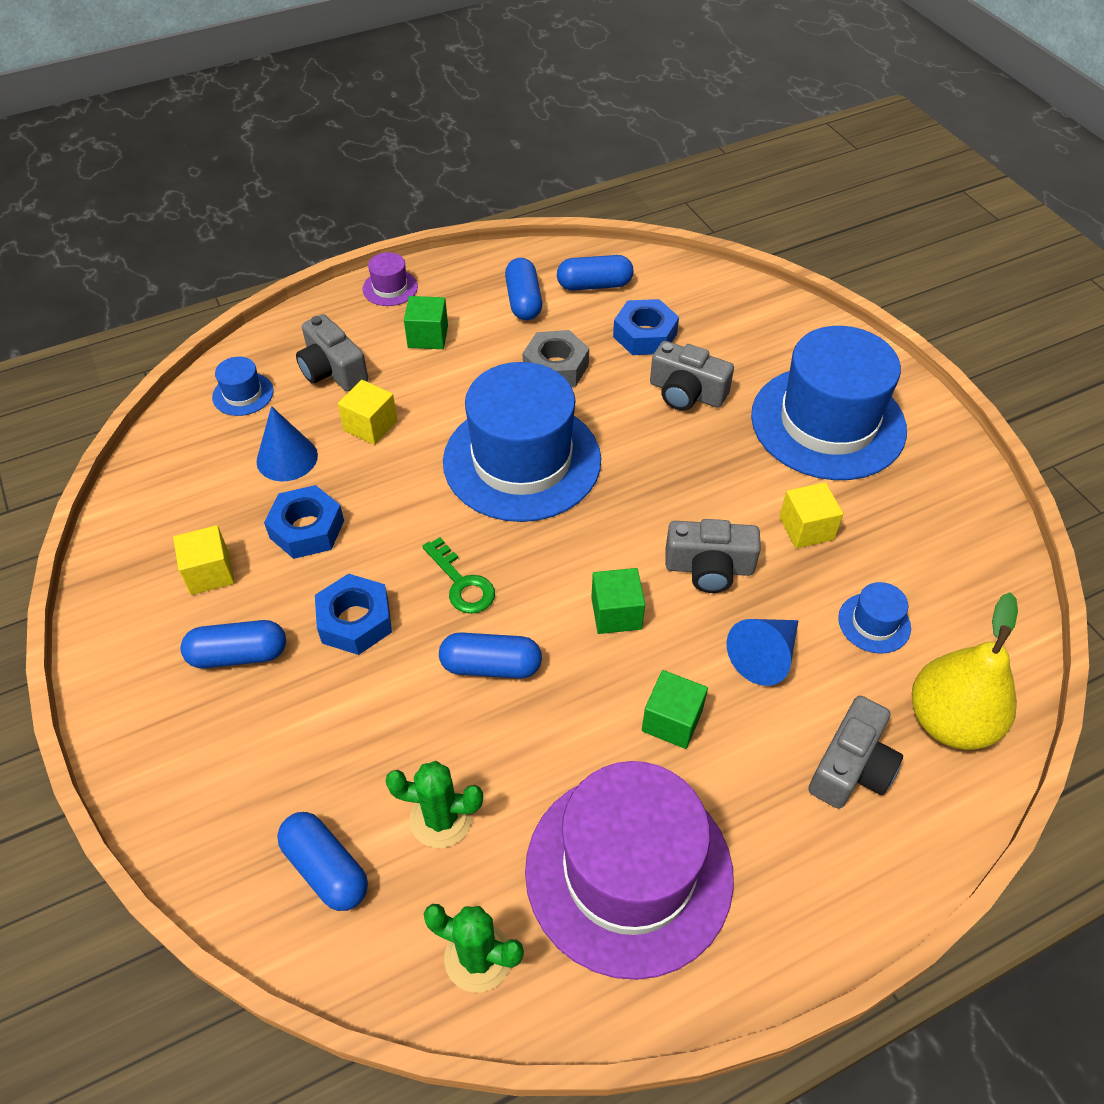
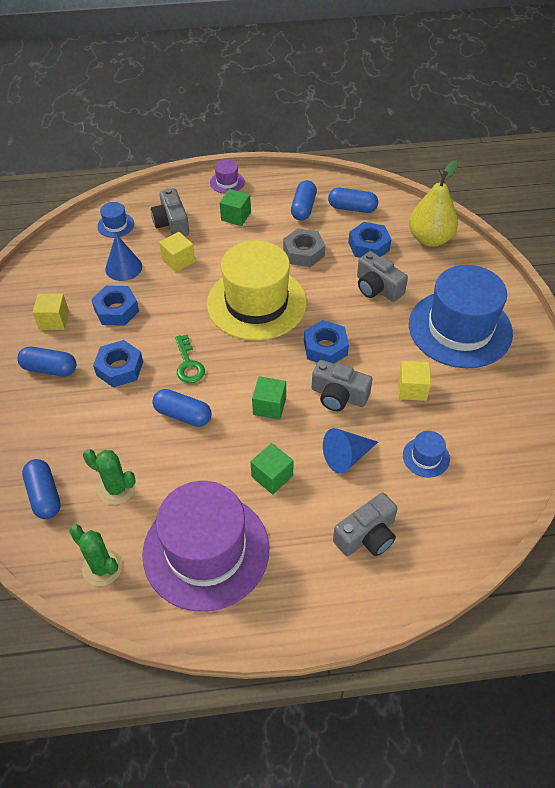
camera: 20 degrees right, 0 degrees up
blue hat [443,362,601,522] -> yellow hat [207,240,307,341]
yellow pear [912,592,1018,750] -> yellow pear moved to [409,160,458,247]
none -> blue nut [304,320,349,364]

